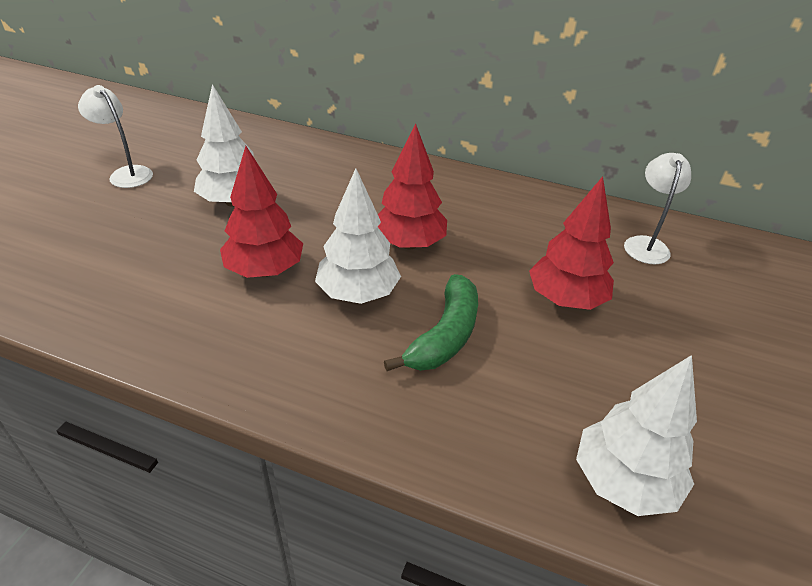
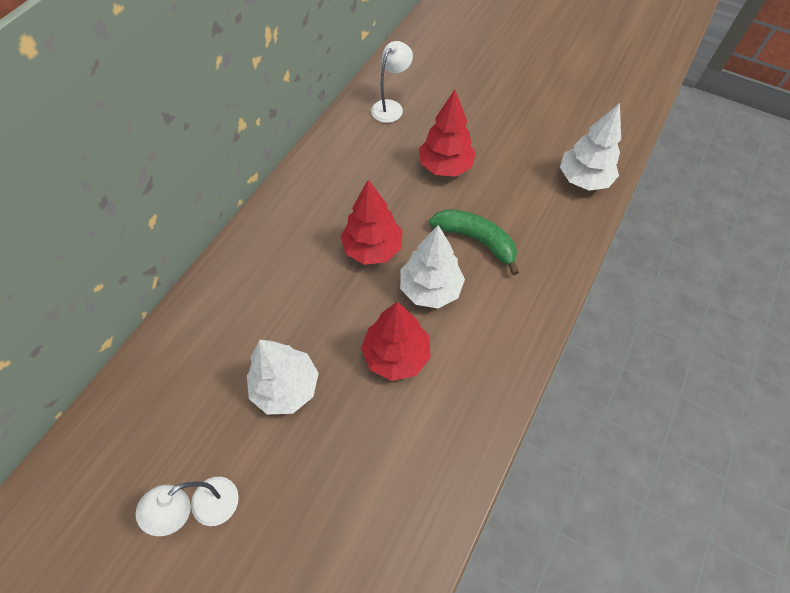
camera: 80 degrees left, 20 degrees up
white lamp [624,153,691,264] -> white lamp turned 105 degrees clockwise [371,41,413,123]

